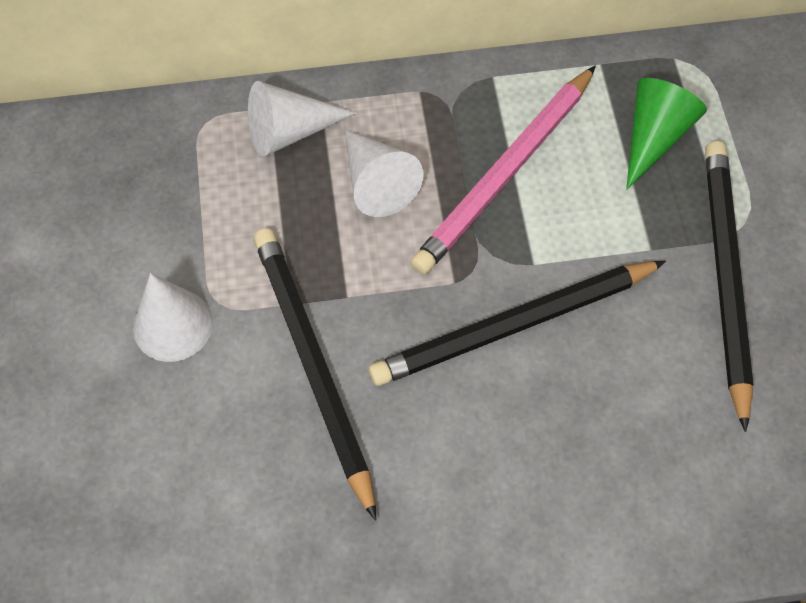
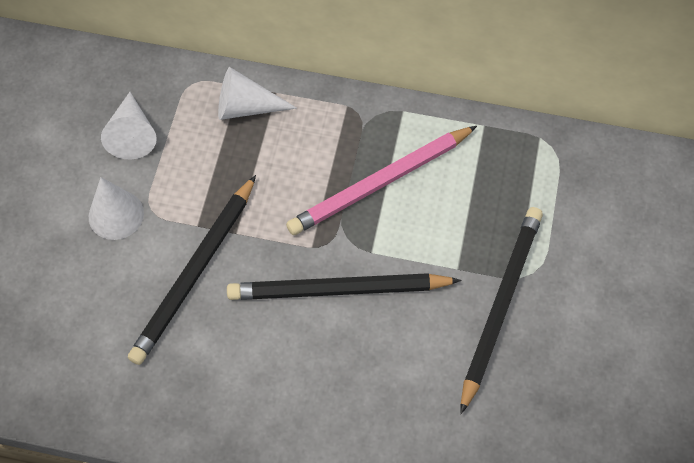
camera: 20 degrees right, 0 degrees up
black pencil [254,228,376,521] -> black pencil turned 150 degrees counterclockwise [128,175,256,365]
white cone [345,129,424,217] -> white cone moved to [101,92,157,160]
green cone [626,78,707,190] -> none

